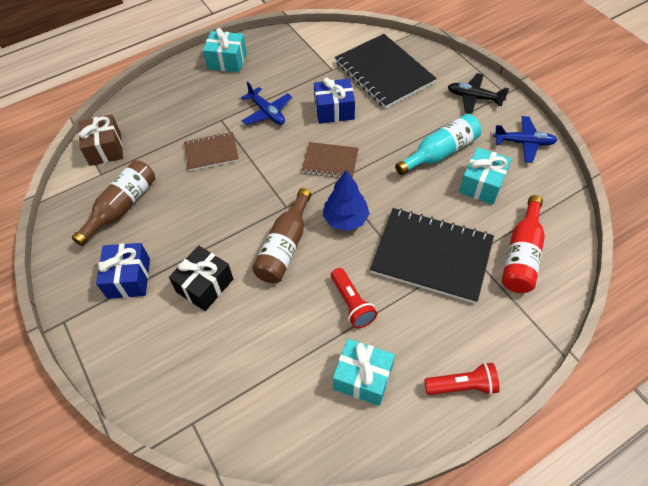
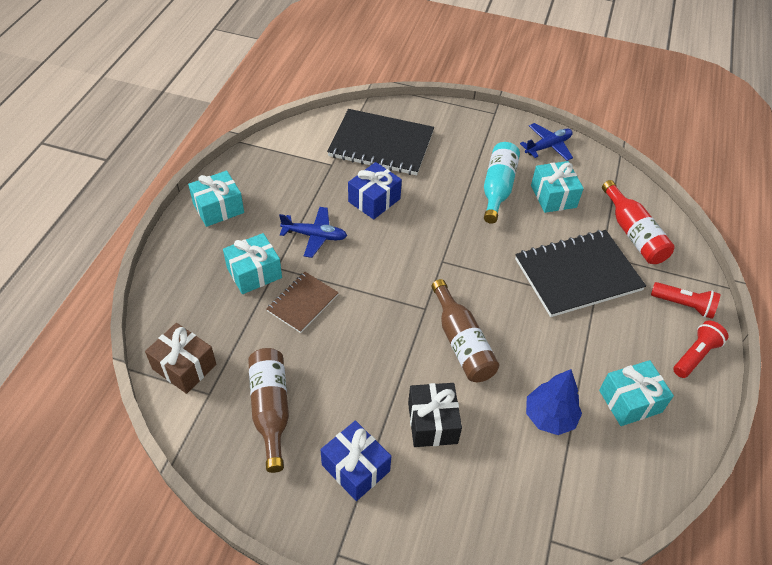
camera: 45 degrees left, 5 degrees down
brown notebook [302,142,359,178] -> none
blue tree [323,170,370,231] -> blue tree moved to [526,369,582,435]
red flashlight [331,268,377,328] -> red flashlight moved to [651,282,720,319]
black plane [448,73,509,114] -> none
none -> turquoise gift [223,233,282,294]

